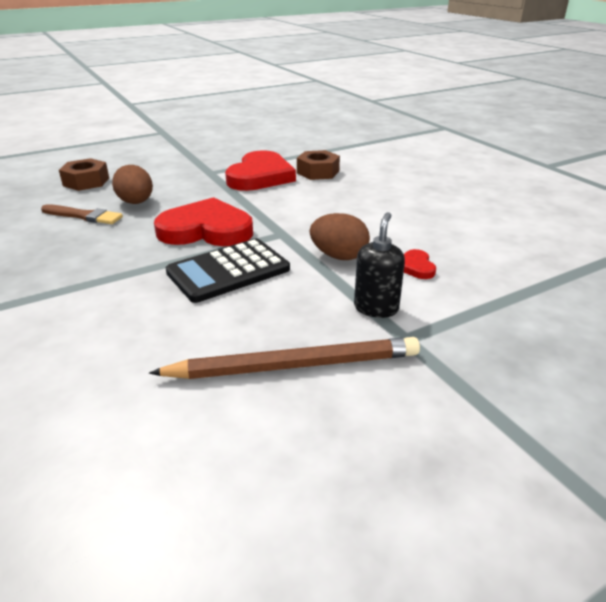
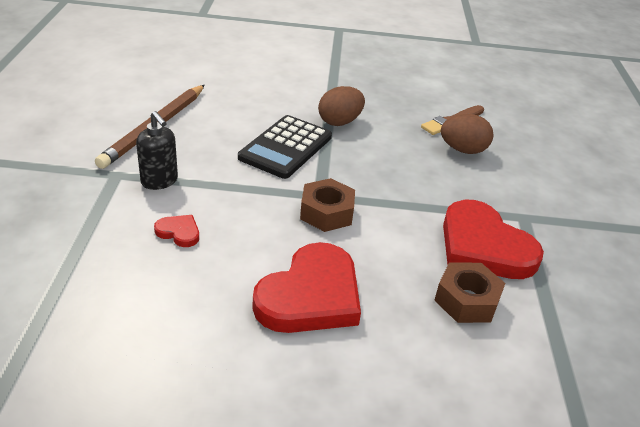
camera: 120 degrees right, 5 degrees up
brown nut [59,158,109,191] -> brown nut moved to [300,178,355,232]
red heart [154,197,253,246] -> red heart moved to [253,242,361,333]
black calculator [166,238,290,303] -> black calculator turned 150 degrees counterclockwise [238,115,332,179]
brown egg [310,213,370,260] -> brown egg moved to [318,86,365,126]

